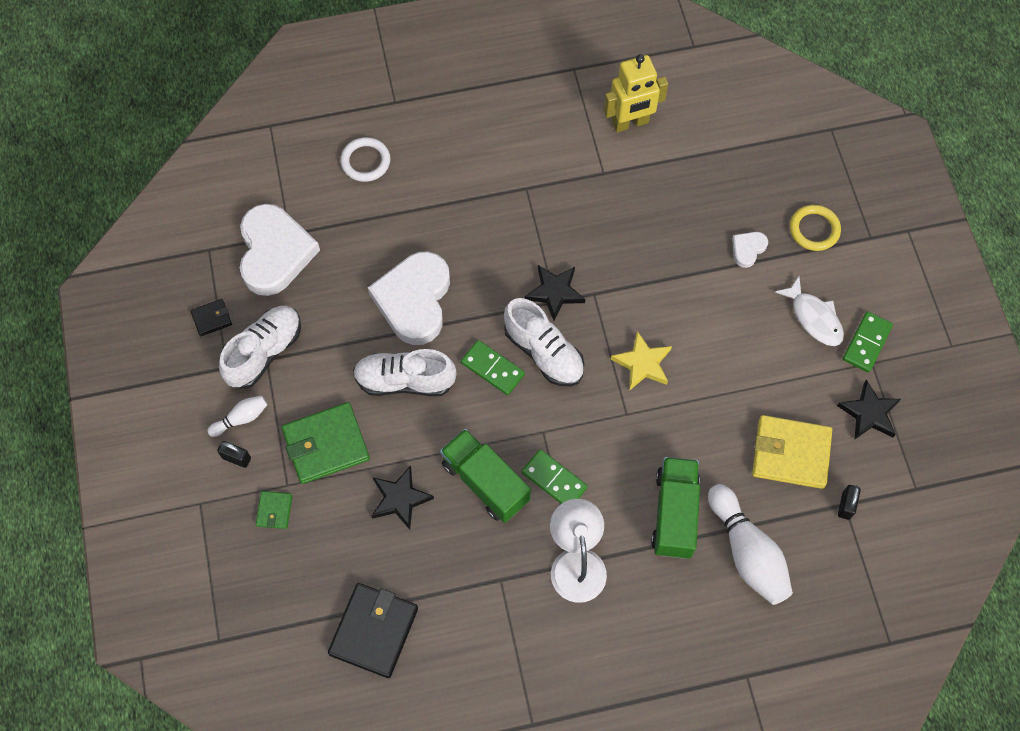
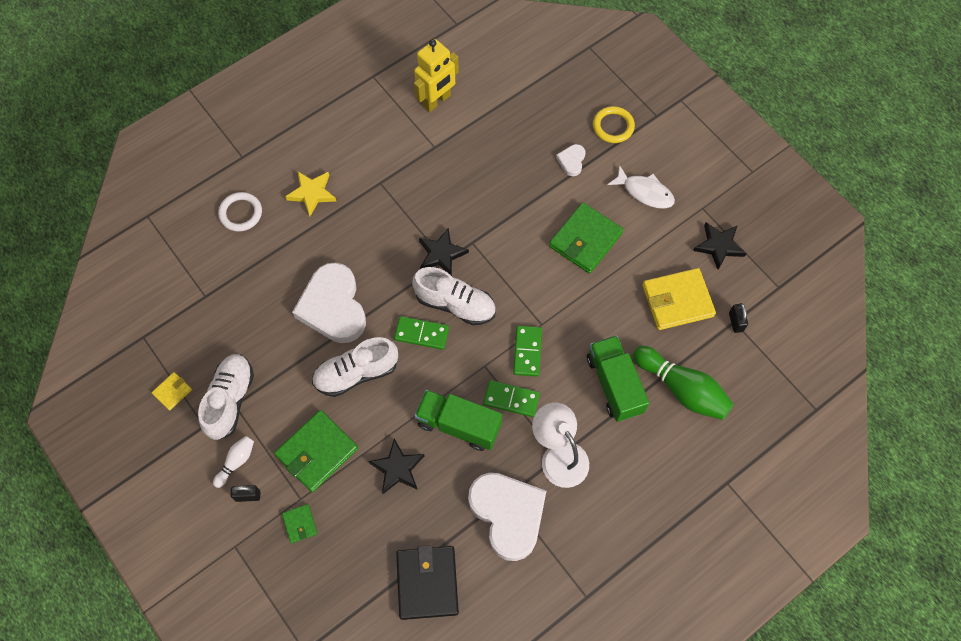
camera: 25 degrees left, 0 degrees up
black wallet [191,299,232,336] -> yellow wallet [152,372,192,410]
white heart [240,204,320,296] -> white heart moved to [468,473,546,561]
yellow star [611,331,672,391] -> yellow star moved to [285,172,336,216]
white bowling pin [708,484,793,605] -> green bowling pin [633,346,734,420]
green domino [843,311,893,372] -> green domino moved to [513,325,542,377]
none -> green wallet [549,203,623,273]

